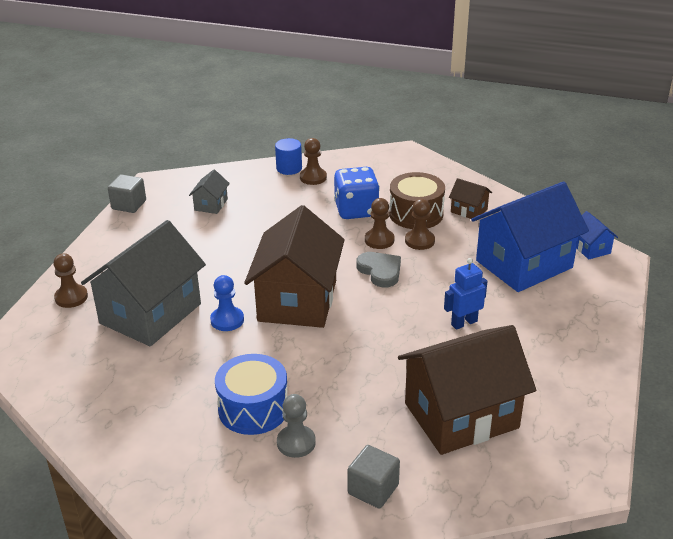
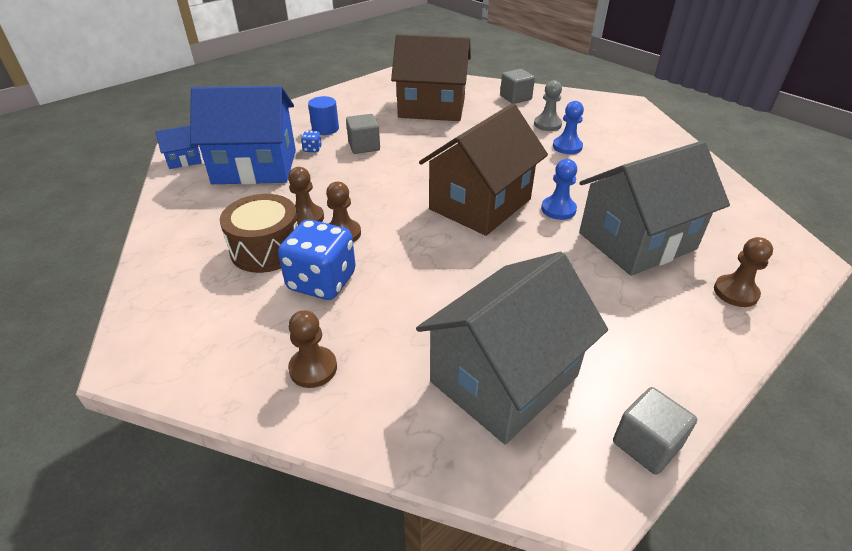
camera: 150 degrees left, 5 degrees up
grey house [189,169,230,214] -> grey house [416,252,608,444], size x2.33
blue drum [215,354,287,435] -> blue pawn [553,101,584,154]
blue cylinder [275,138,302,175] -> blue cylinder moved to [308,96,339,135]
grey heart [357,252,401,287] -> none
blue robot [444,258,488,330] -> grey cube [346,114,380,154]
brown house [449,178,492,221] -> none
blue house [577,211,618,260] -> blue house turned 60 degrees clockwise [155,125,202,169]
none -> blue dice [301,131,322,152]

